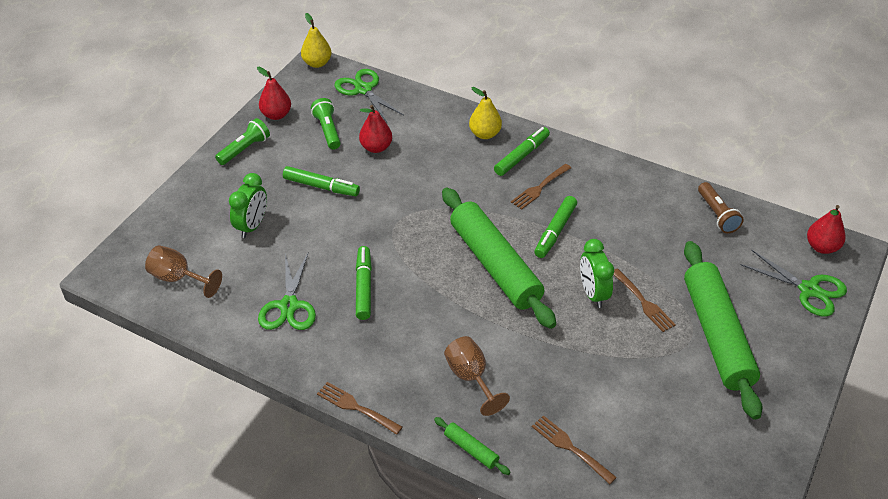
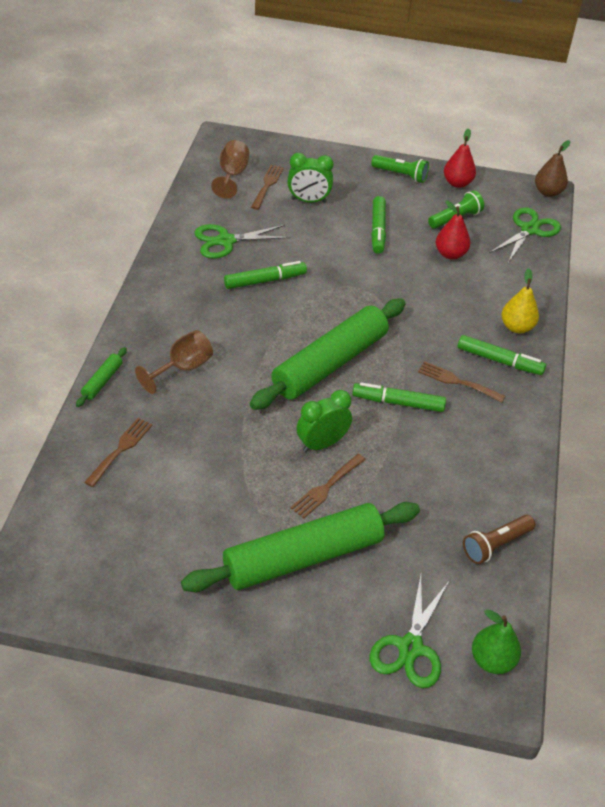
camera: 70 degrees right, 0 degrees up
yellow pear [301,13,331,68] -> brown pear [535,140,570,197]
brown fork [317,382,402,435] -> brown fork moved to [251,165,284,210]
red pear [807,205,846,254] -> green pear [472,609,521,674]

